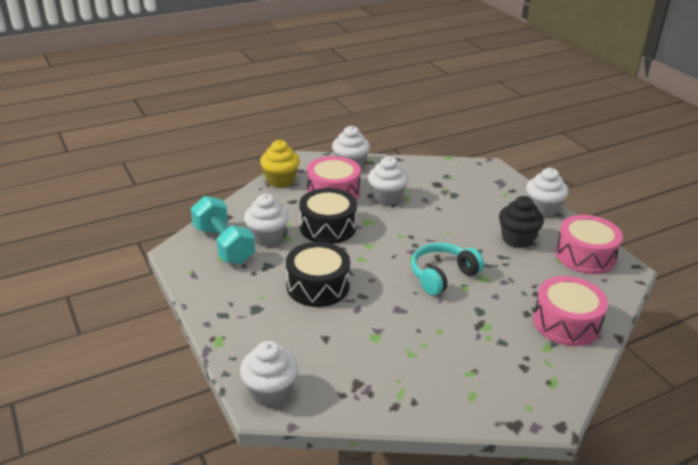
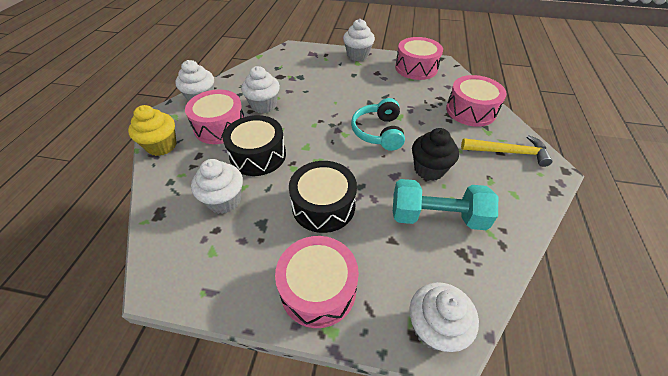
camera: 50 degrees left, 15 degrees up
turquoise dumbbell [191,196,255,264] -> turquoise dumbbell moved to [393,179,498,230]
black cupcake [499,196,544,248] -> black cupcake moved to [412,128,459,181]
none -> pink drum [275,236,359,328]
none -> yellow hammer [461,135,553,167]

